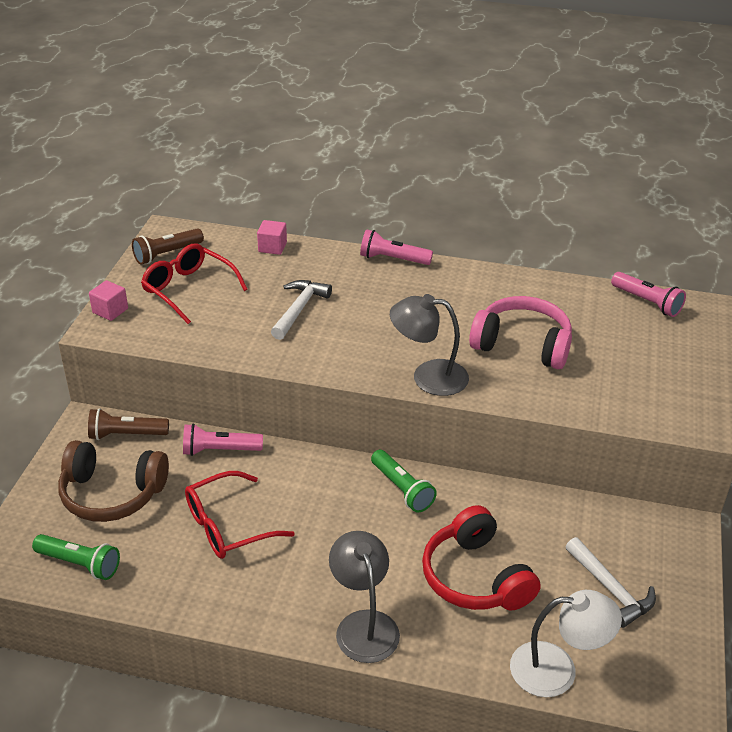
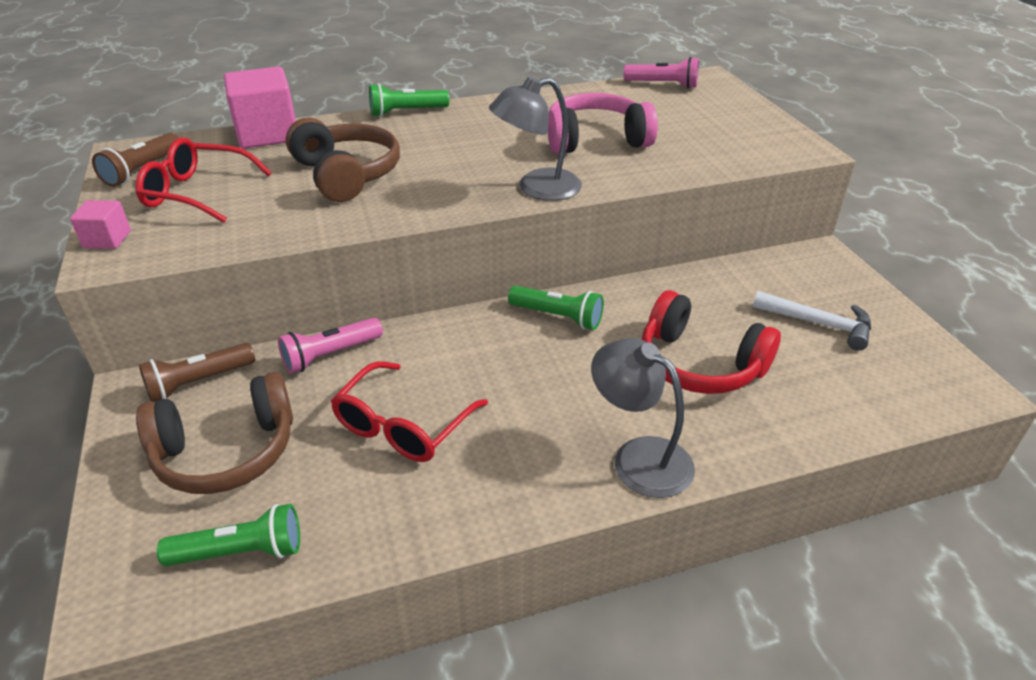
camera: 30 degrees left, 0 degrees up
pink cube [257,220,287,255] -> pink cube [224,67,296,149], size x2.00
white hammer [271,280,332,340] -> brown headphones [286,118,400,202]
pink flashlight [360,229,433,265] -> green flashlight [369,83,449,117]
white lamp [510,590,622,697] -> none

